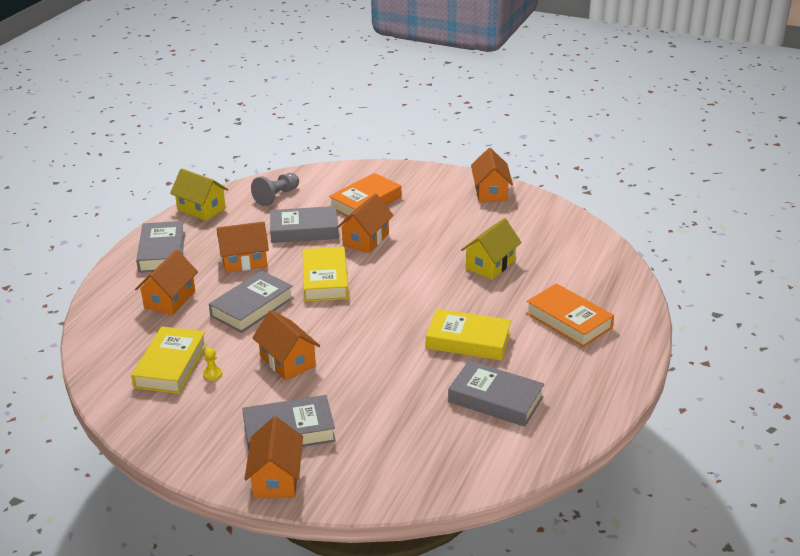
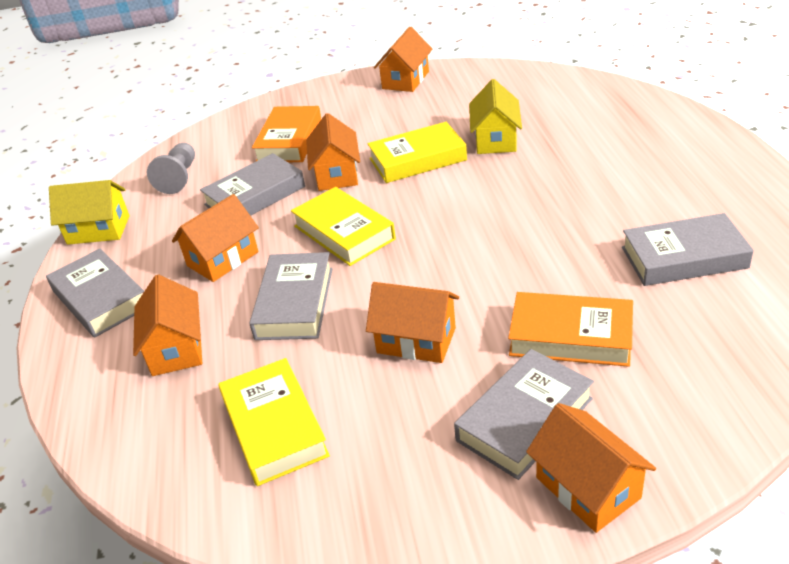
camera: 30 degrees left, 5 degrees up
yellow pawn [203,348,222,381] -> none
yellow book [426,309,511,361] -> yellow book moved to [367,122,467,183]
orange house [471,148,513,202] -> orange house turned 60 degrees clockwise [374,27,432,92]
orange book [526,283,614,347] -> orange book moved to [508,292,633,367]

